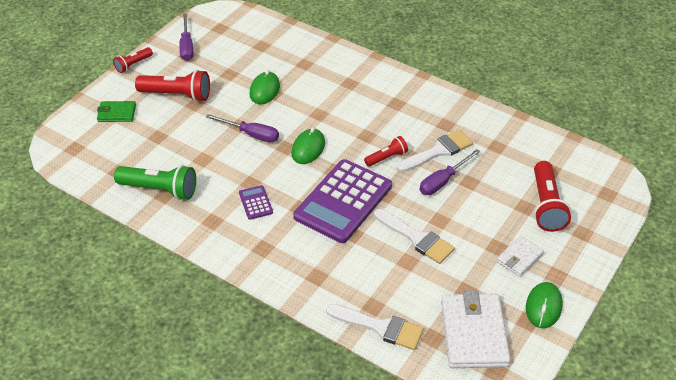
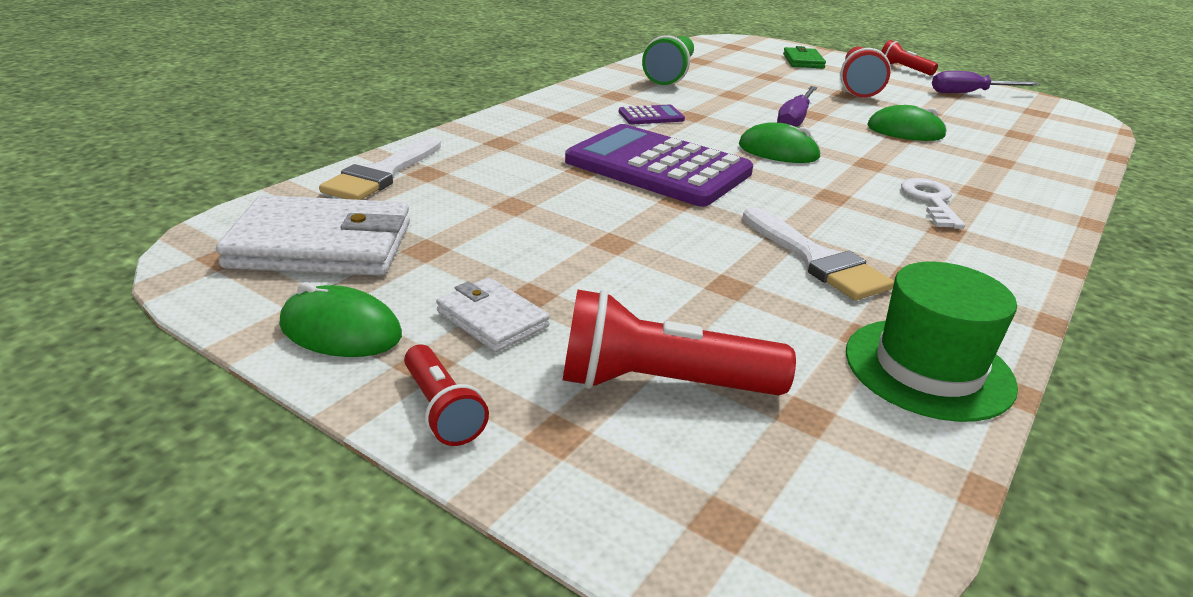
camera: 90 degrees right, 15 degrees down
red flashlight [364,136,408,167] -> red flashlight moved to [404,345,489,446]
white brush [374,209,455,264] -> none
purple screwdriver [420,149,480,195] -> none
none -> green hat [846,262,1018,422]
none -> white key [901,178,965,229]

